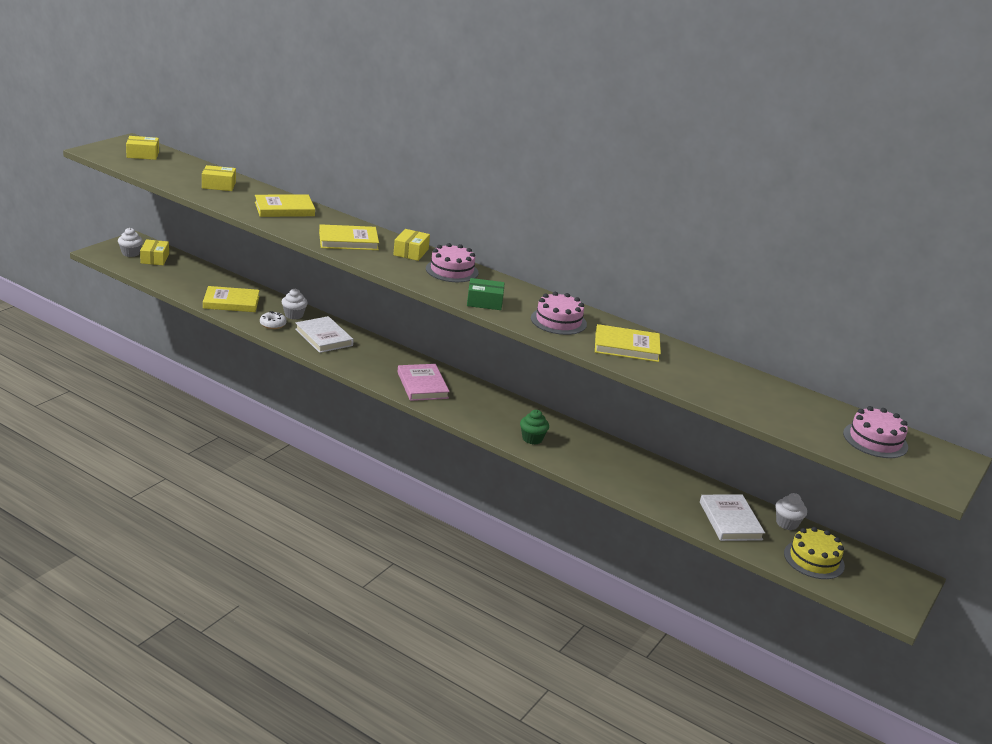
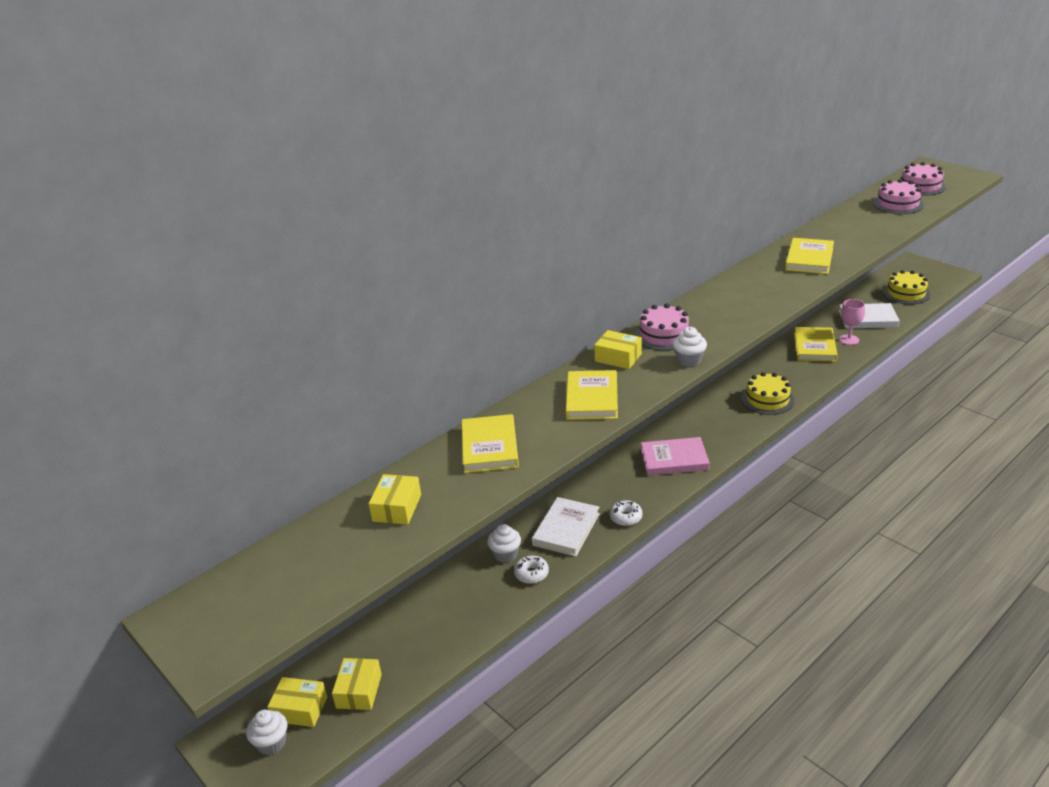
camera: 70 degrees left, 5 degrees up
yellow box [126,136,159,160] -> yellow box moved to [332,658,382,710]
yellow book [203,286,260,312] -> yellow book moved to [794,327,838,362]
white book [295,316,354,353] -> white book turned 45 degrees counterclockwise [532,497,600,556]
green box [467,278,504,310] -> none
green cupcake [520,410,549,445] -> yellow cake [741,372,795,415]
pink cake [531,292,587,335] -> pink cake moved to [873,179,924,214]
white cupcake [775,493,807,530] -> white cupcake moved to [673,327,707,367]
none -> white donut [610,500,643,526]
none -> pink goblet [839,299,865,345]

